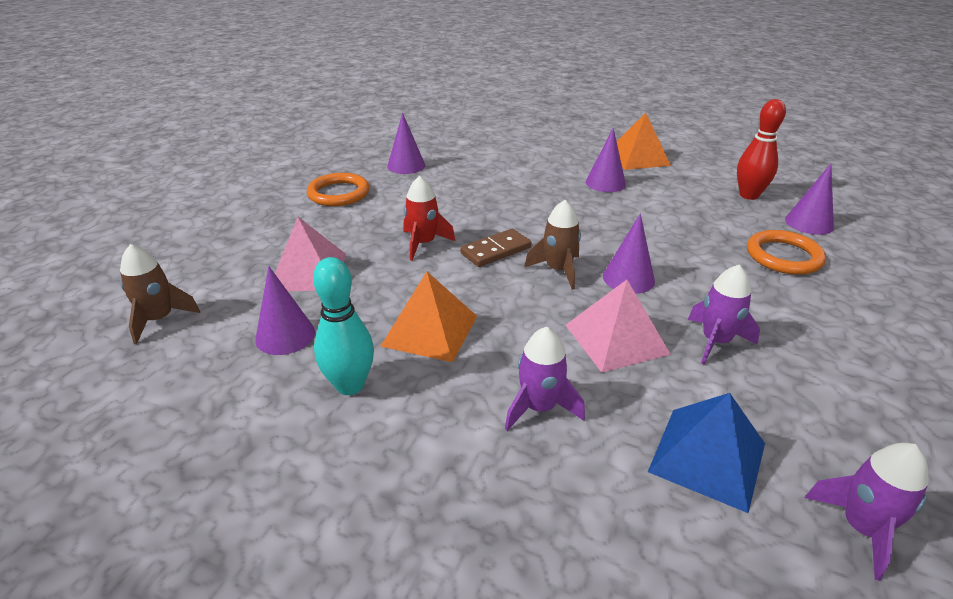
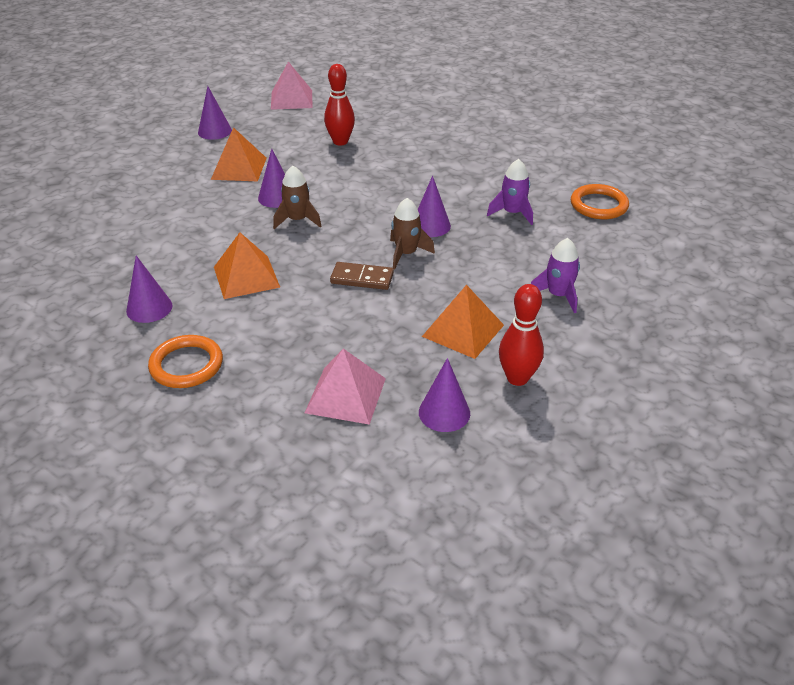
camera: 75 degrees left, 5 degrees up
brown rocket [120,244,200,344] -> brown rocket moved to [273,166,322,229]
turquoise bowling pin [313,257,374,395] -> red bowling pin [499,284,544,386]
red rocket [404,176,455,261] -> none
brown domino [460,229,531,267] -> brown domino turned 60 degrees counterclockwise [330,262,394,290]
pink pyramid [566,280,671,373] -> pink pyramid moved to [271,61,313,110]
blue pyramid [648,393,765,513] -> none
orange ring [747,230,826,275] -> orange ring moved to [571,184,629,219]
purple cone [785,164,834,235] -> purple cone moved to [198,86,232,140]
purple rocket [805,443,929,581] -> none
none -> orange pyramid [214,233,280,299]

